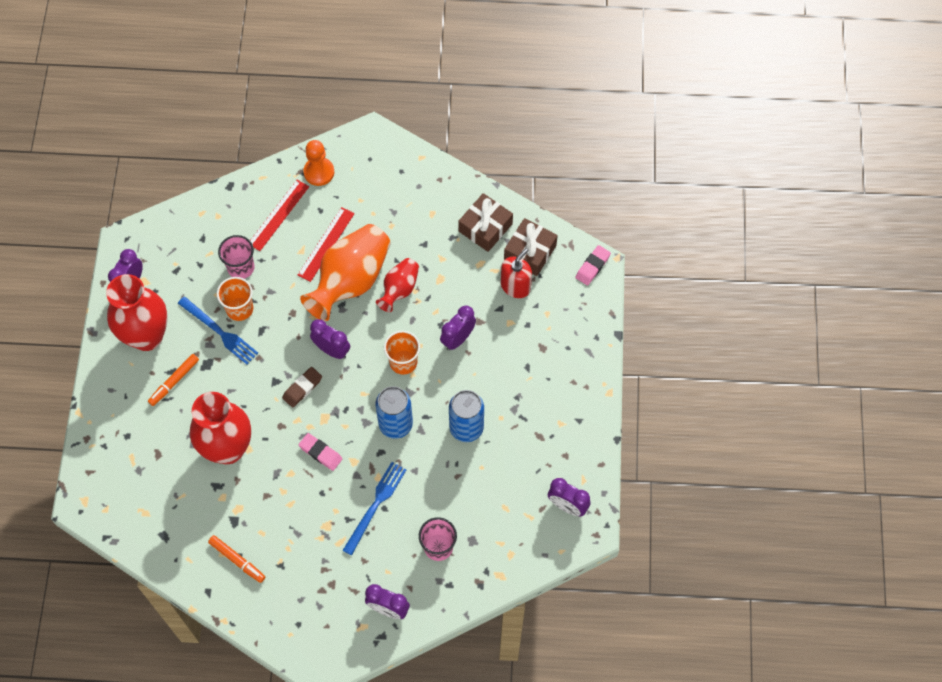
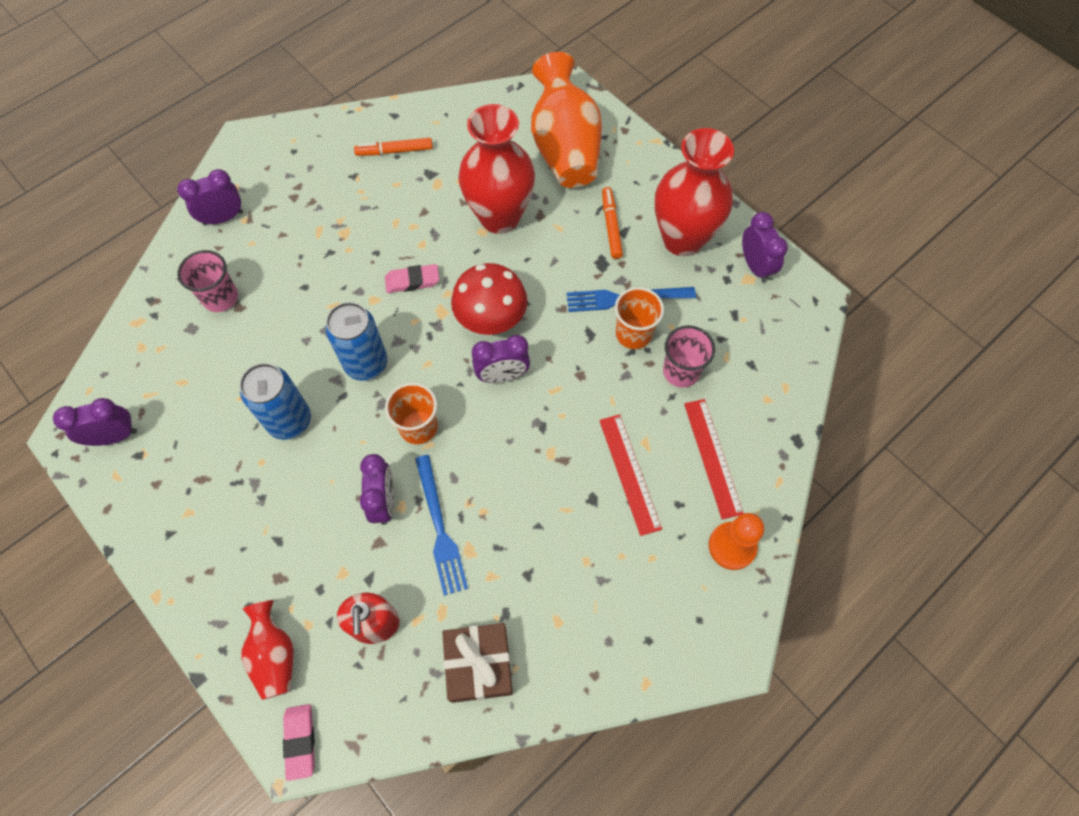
camera: 135 degrees right, 0 degrees up
brown eraser [282,367,322,408] -> red mushroom [451,263,527,335]
orange vase [300,224,391,321] -> orange vase moved to [531,52,602,188]
blue fork [342,462,407,555] -> blue fork moved to [415,455,468,596]
red vase [376,258,419,312] -> red vase moved to [241,600,294,700]
brown gift [504,218,558,276] -> none

